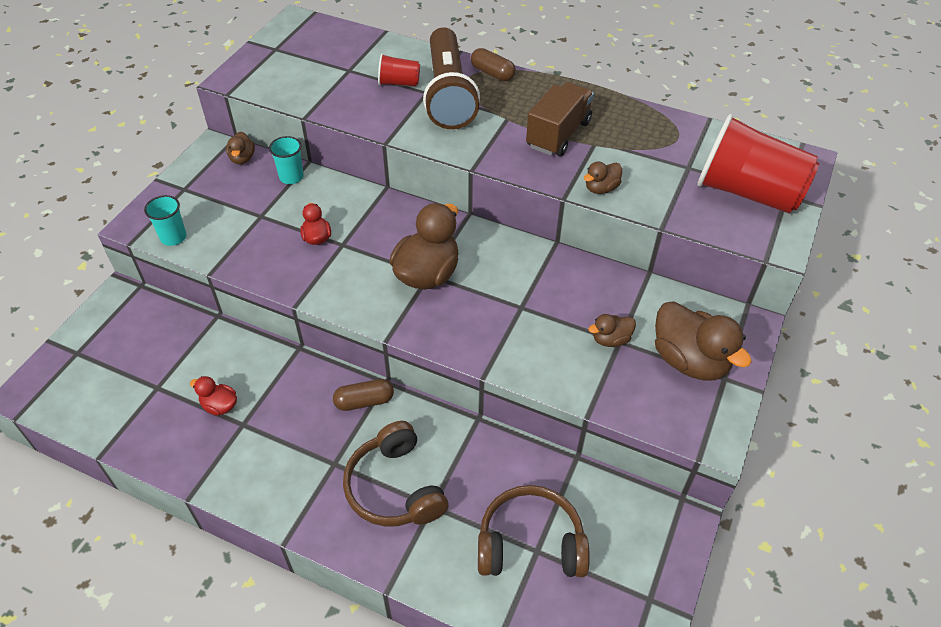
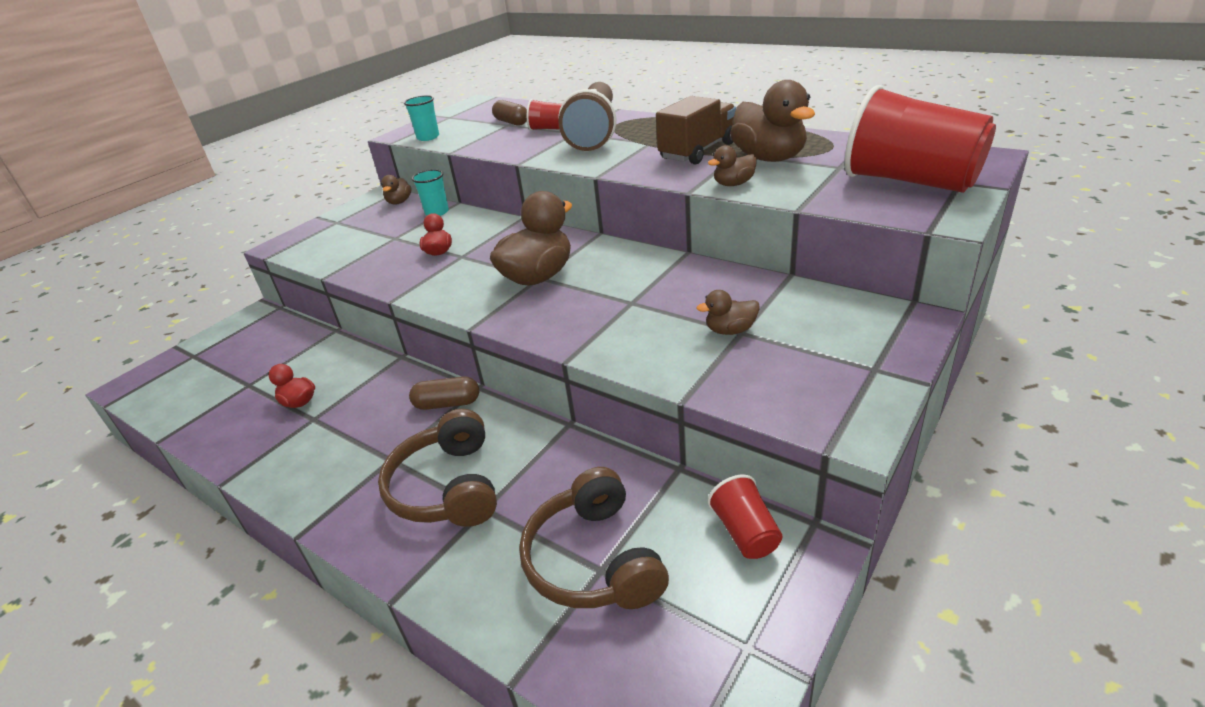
camera: 15 degrees right, 15 degrees down
turquoise cup [144,195,187,246] -> turquoise cup moved to [404,96,439,141]
brown capsule [471,48,516,81] -> brown capsule moved to [492,100,527,126]
brown headphones [478,485,590,577] -> brown headphones turned 120 degrees counterclockwise [519,467,669,609]
brown duck [655,301,752,381] -> brown duck moved to [730,80,815,162]
none -> red cup [708,475,782,559]

